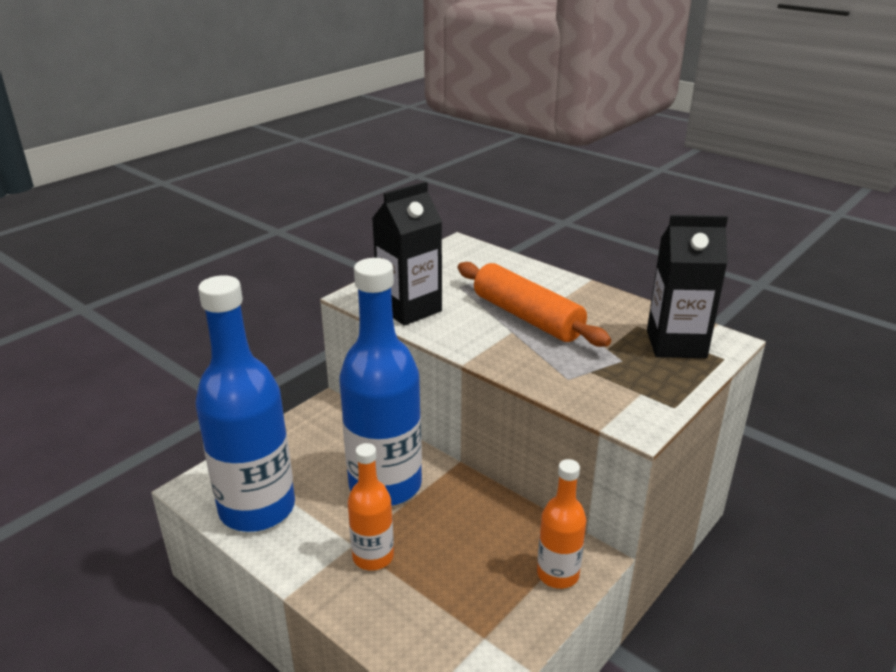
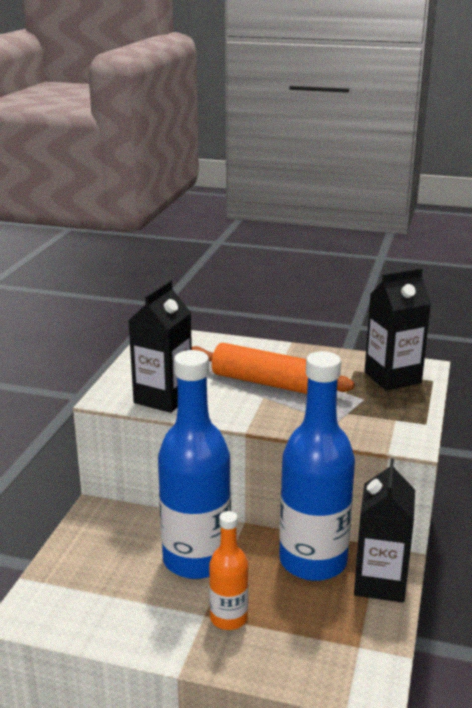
camera: 25 degrees left, 5 degrees down
blue bottle [196,275,295,532] -> blue bottle moved to [279,351,355,581]
orange bottle [537,459,586,589] -> black carton [354,458,415,603]

